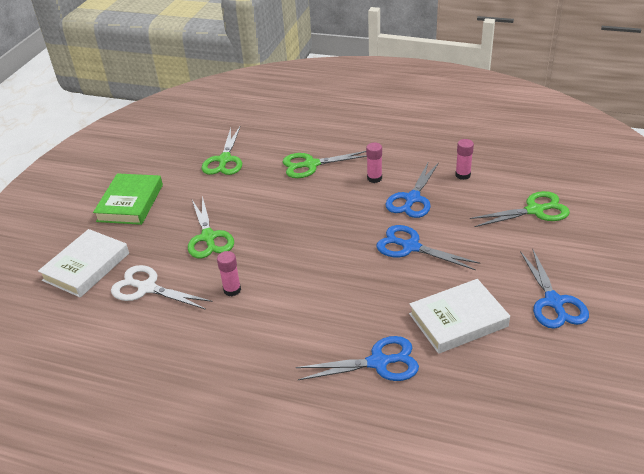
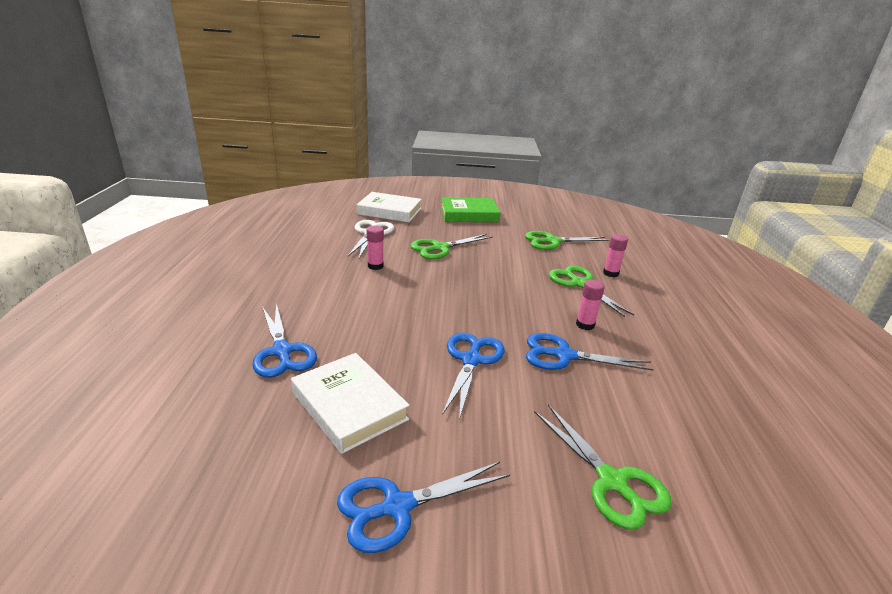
camera: 70 degrees right, 10 degrees down
pink glue stick [455,139,474,180] -> pink glue stick moved to [603,234,628,277]

